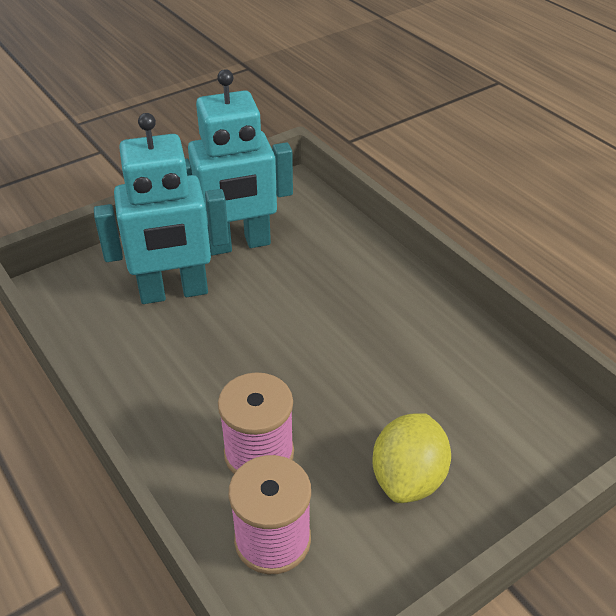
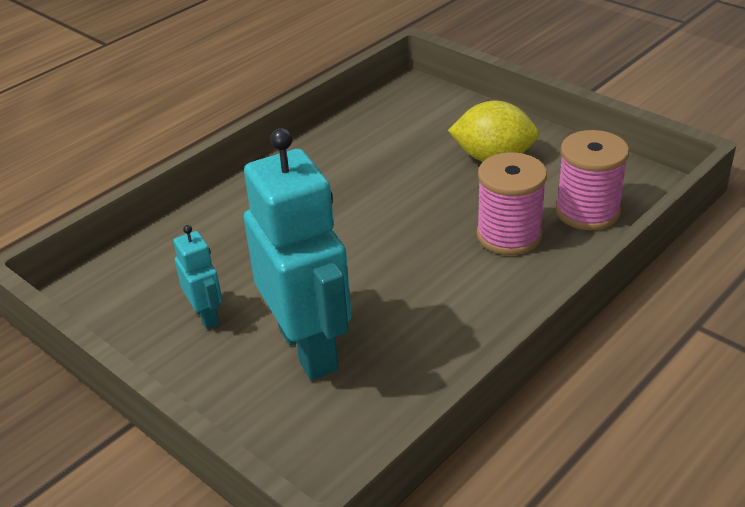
camera: 100 degrees left, 5 degrees down
turquoise robot [185,69,293,256] -> turquoise robot [174,225,222,329], size x0.47

